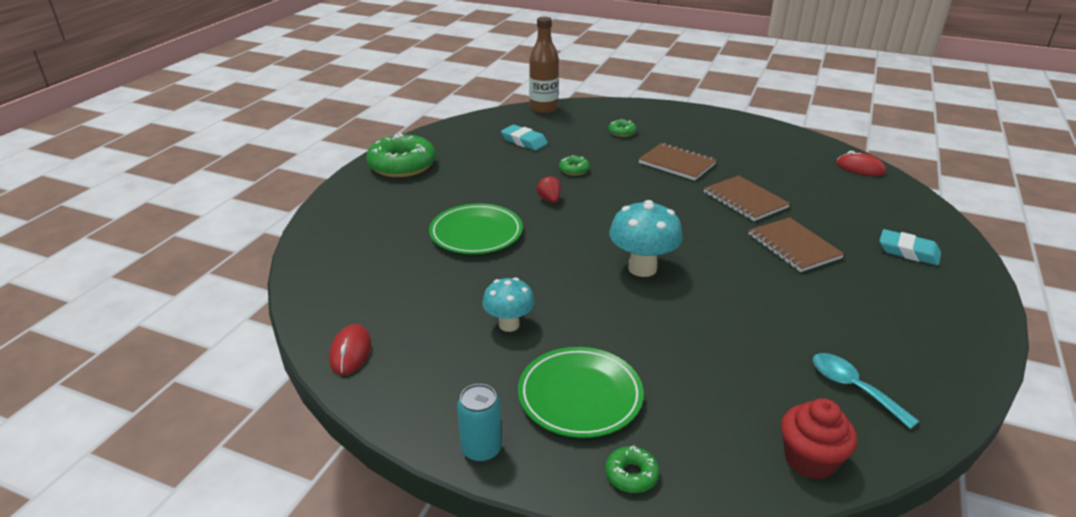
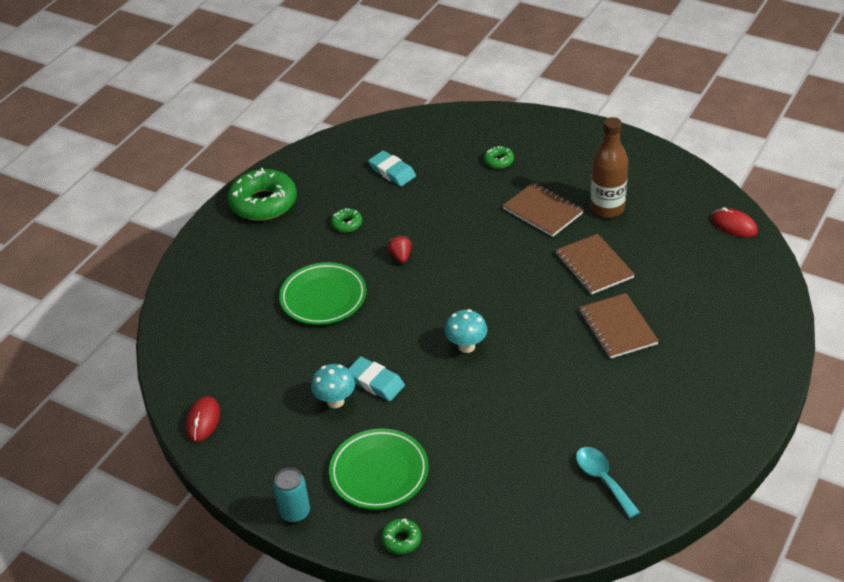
camera: 10 degrees right, 10 degrees up
brown bottle [529,17,559,113] -> brown bottle moved to [590,117,628,218]
green donut [559,155,590,176] -> green donut moved to [331,208,362,232]
turquoise mushroom [609,200,683,277] -> turquoise mushroom [445,309,487,353], size x0.65
red cupcake [781,398,857,480] -> none
turquoise eraser [879,229,941,266] -> turquoise eraser moved to [348,357,405,401]

